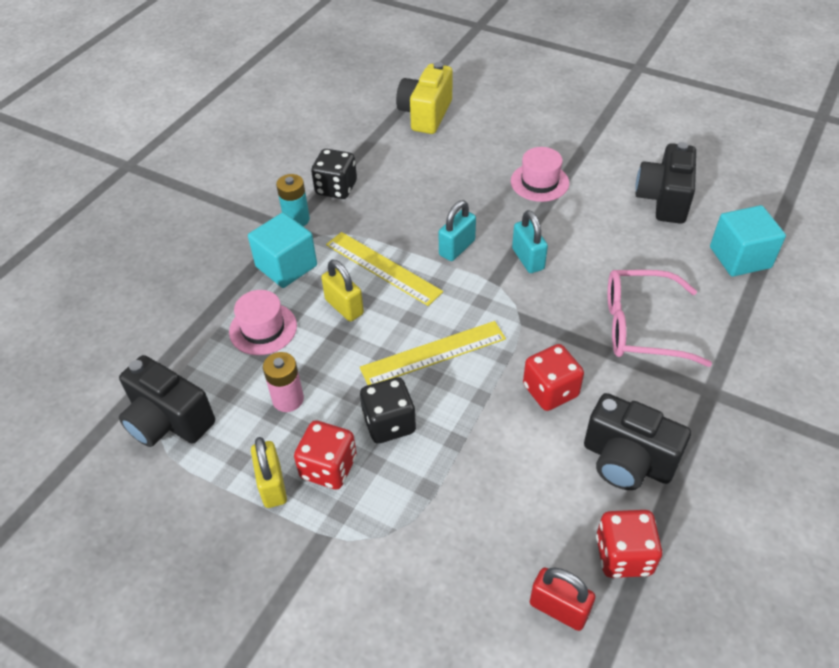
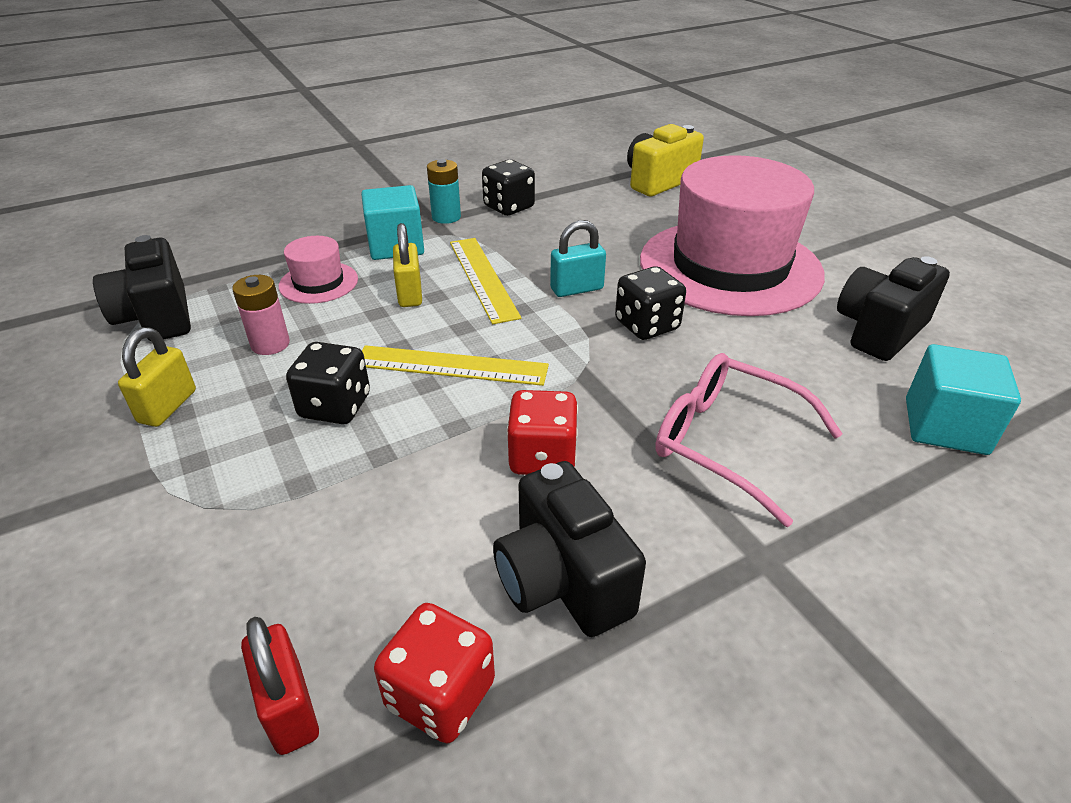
camera: 30 degrees right, 10 degrees down
red dice [294,421,357,489] -> none
pink hat [511,147,569,202] -> pink hat [640,155,825,316], size x2.40
turquoise padlock [512,210,548,273] -> black dice [615,266,686,340]

